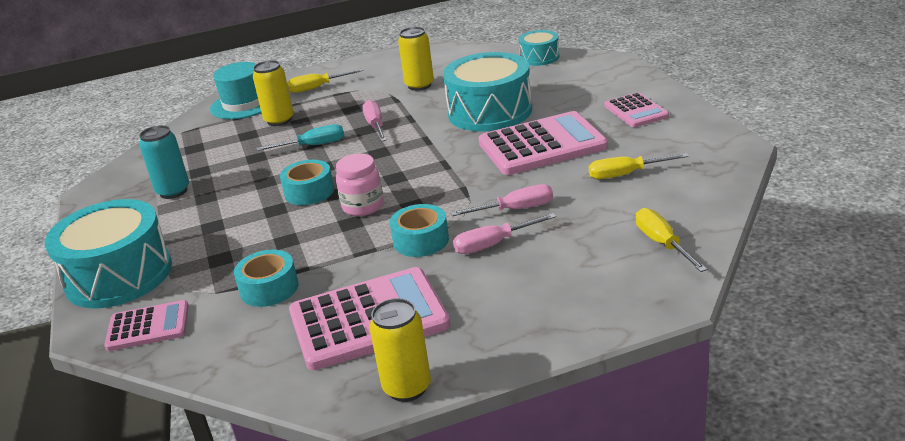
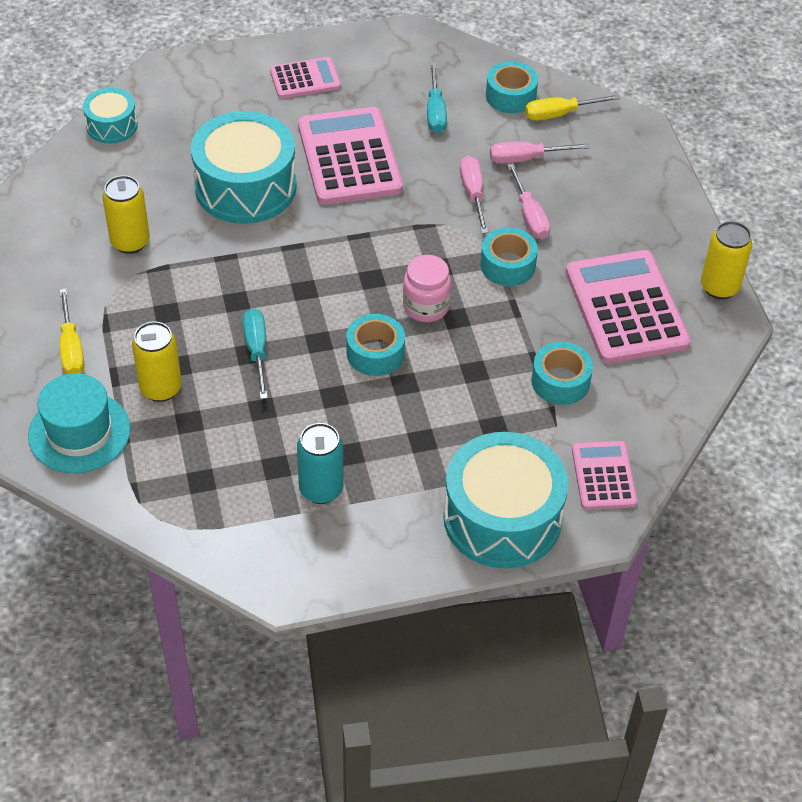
camera: 90 degrees left, 20 degrees up
pink screwdriver [362,100,387,142] -> pink screwdriver moved to [490,141,590,164]
yellow screwdriver [589,153,689,179] -> turquoise screwdriver [427,63,447,133]
none -> turquoise tape [486,61,538,114]

